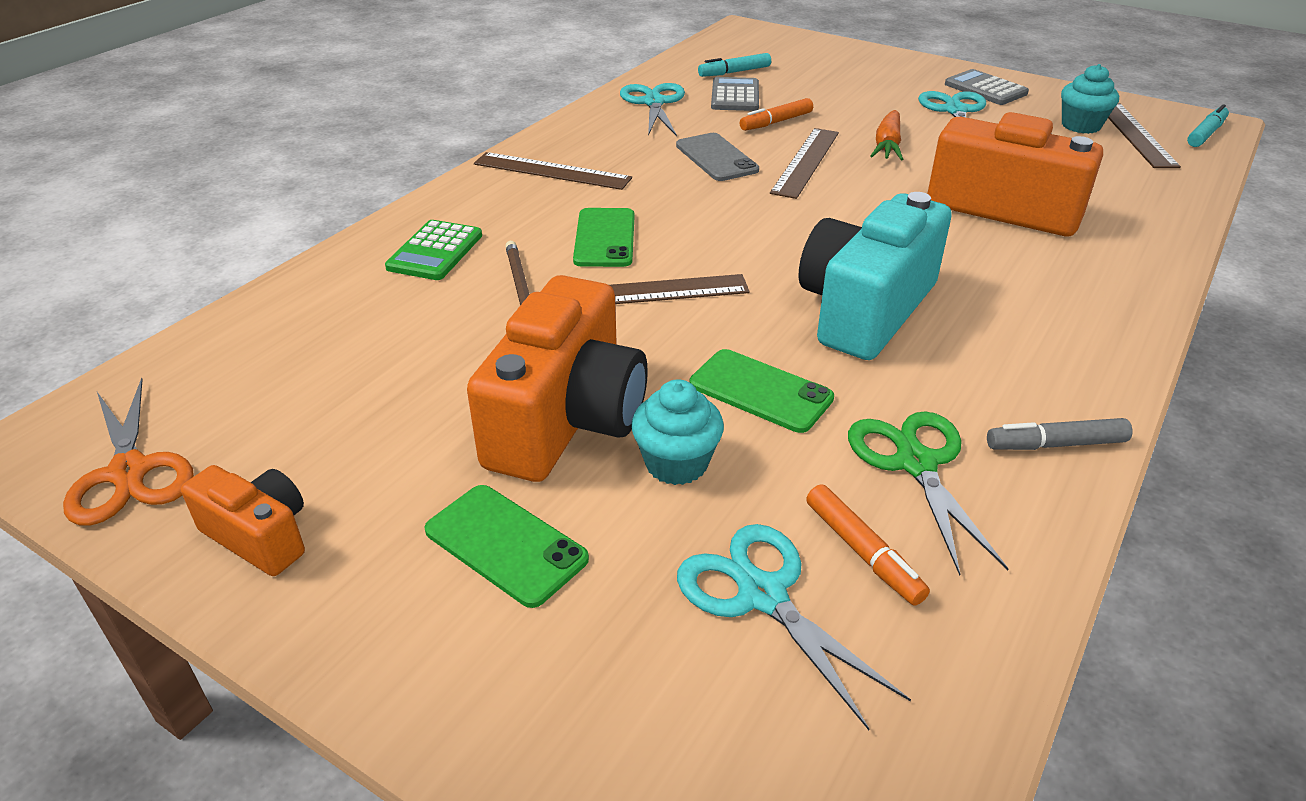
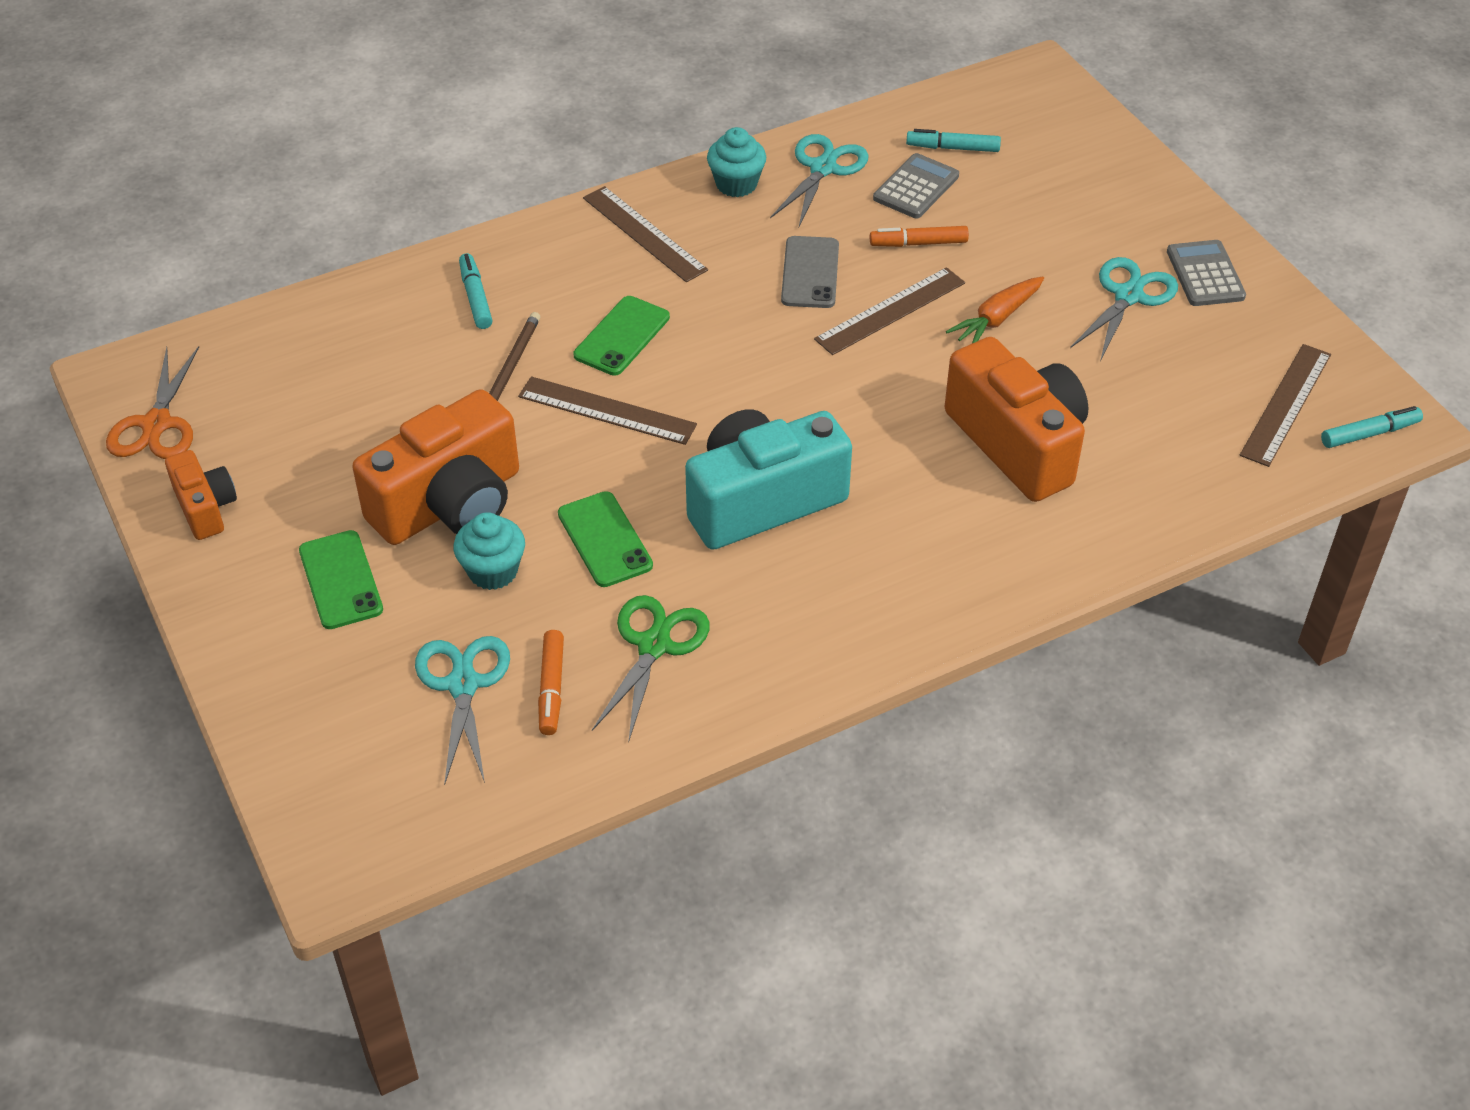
camera: 30 degrees right, 10 degrees up
green calculator [385,220,482,280] -> turquoise marker [459,253,492,329]
grey marker [987,418,1133,450] -> none
turquoise cupcake [1061,64,1119,134] -> turquoise cupcake moved to [707,127,766,197]

